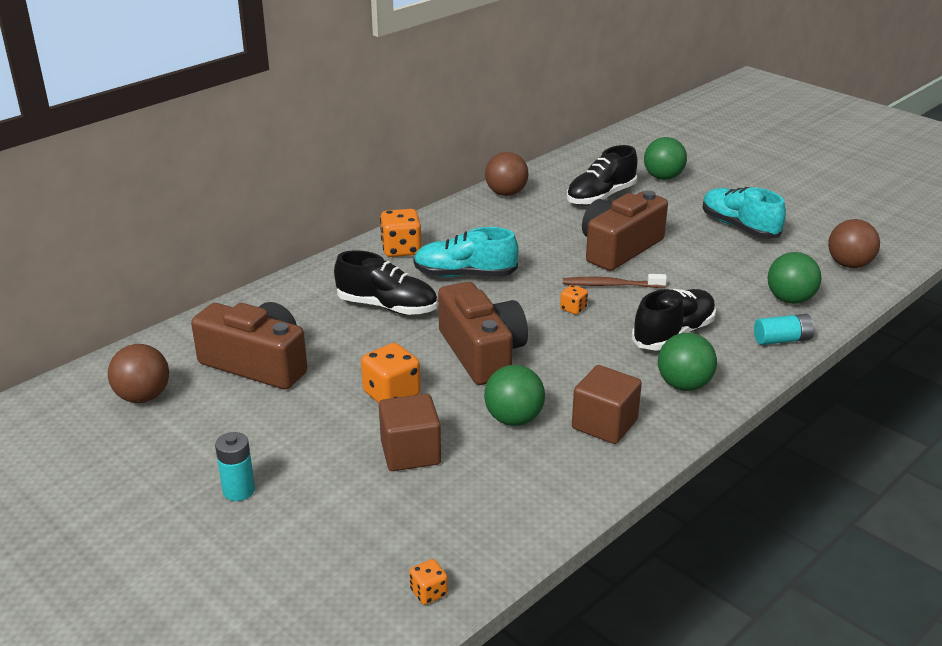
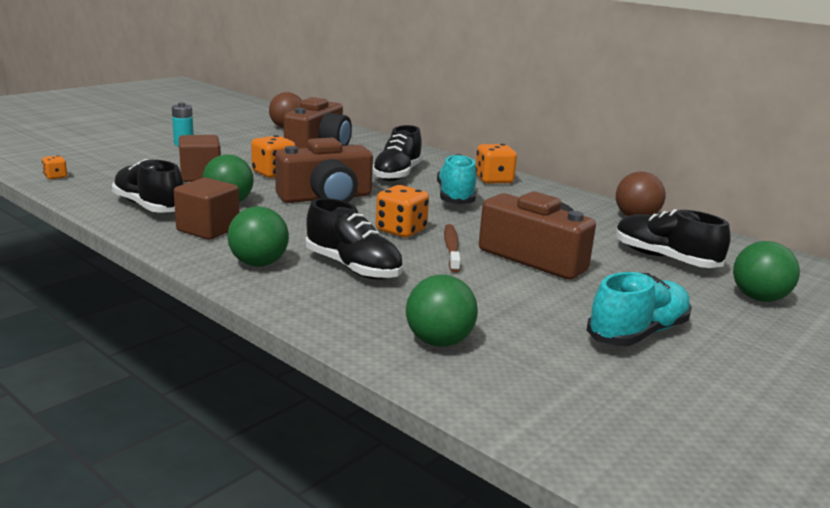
camera: 85 degrees right, 10 degrees down
orange dice [560,285,588,315] -> orange dice [376,185,429,237], size x1.89
turquoise battery [754,314,814,345] -> none
brown ball [828,219,880,268] -> none
none -> black shoe [112,159,183,213]

